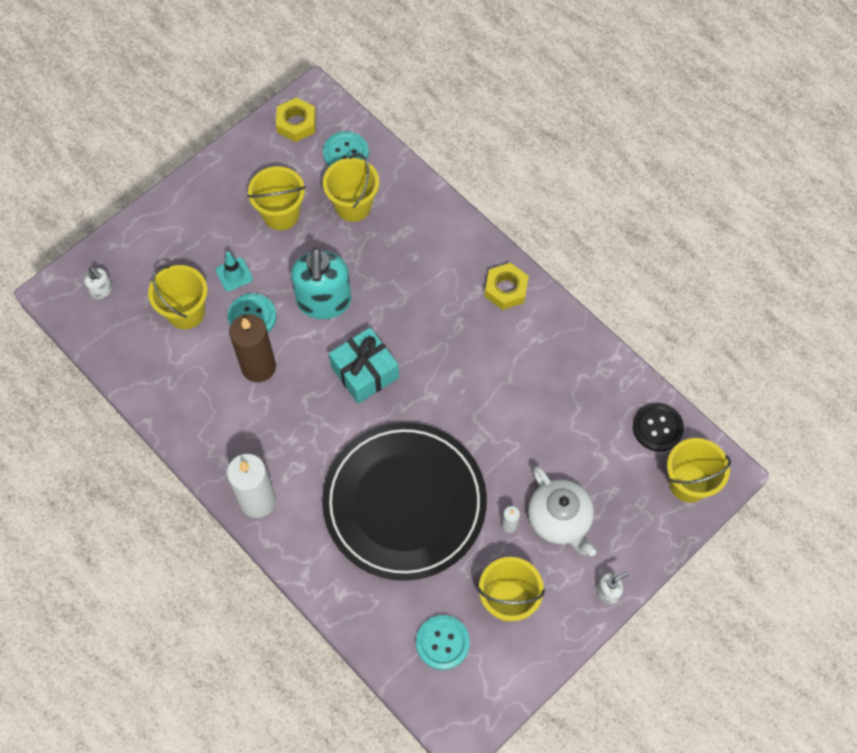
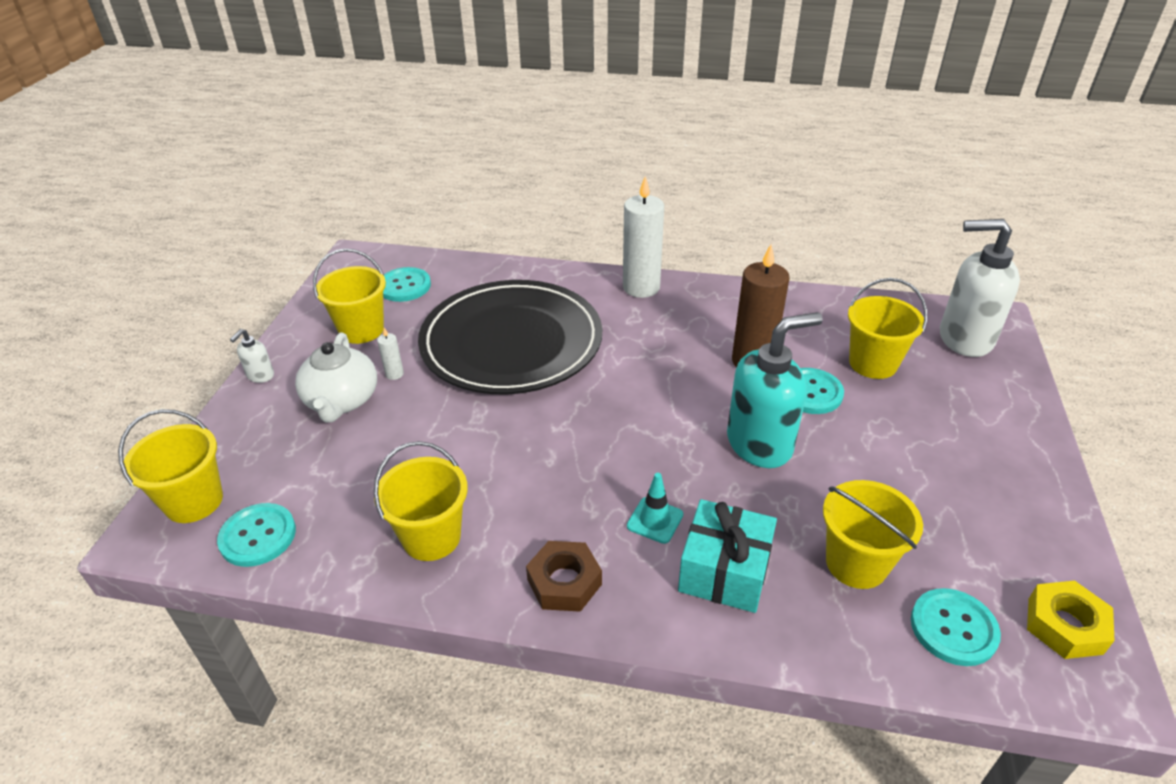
camera: 145 degrees right, 25 degrees down
white soap dispenser [84,268,112,299] -> white soap dispenser [940,219,1020,357], size x2.30
turquoise traffic cone [216,252,253,292] -> turquoise traffic cone moved to [627,473,683,544]
yellow bucket [247,166,306,230] -> yellow bucket moved to [374,441,468,561]
turquoise soap dispenser [291,247,352,319] -> turquoise soap dispenser turned 105 degrees clockwise [727,312,823,468]
turquoise gift [329,327,399,404] -> turquoise gift moved to [678,499,777,613]
yellow nut [485,263,529,310] -> brown nut [526,541,602,612]
white teapot [528,466,596,556] -> white teapot turned 120 degrees counterclockwise [295,333,377,423]
black button [633,403,684,452] -> turquoise button [217,503,296,567]

